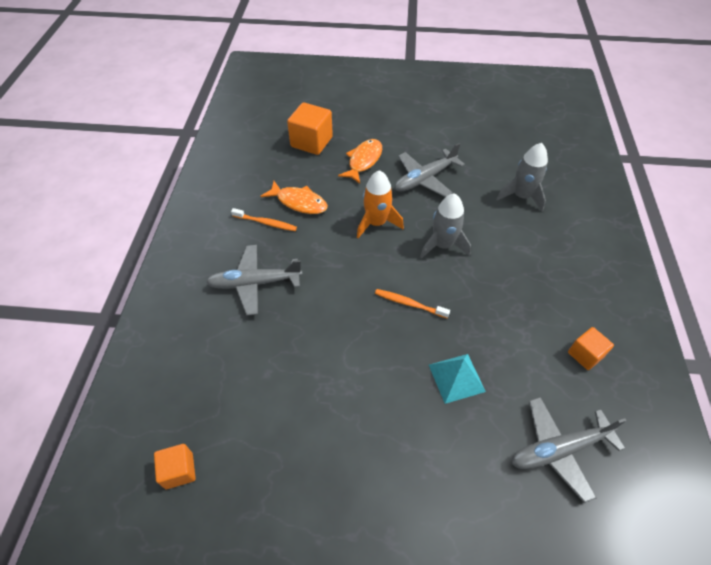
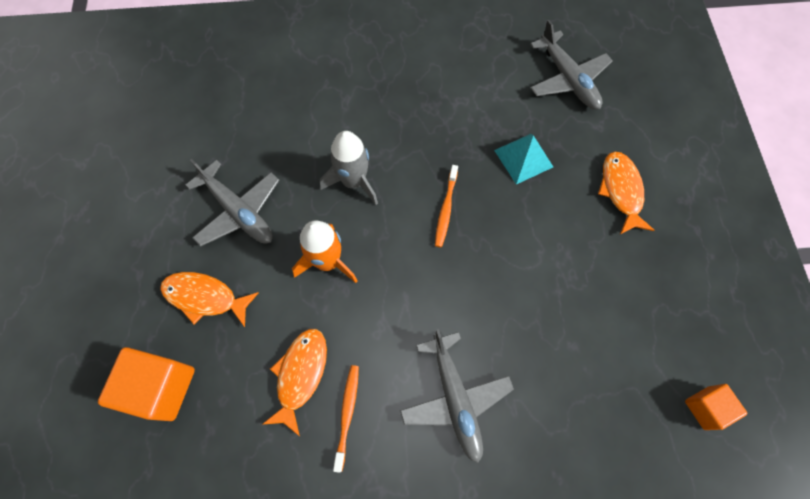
camera: 100 degrees left, 15 degrees up
grey rocket [496,143,548,212] -> none
orange cube [568,327,614,370] -> none
none -> orange fish [598,151,654,234]

